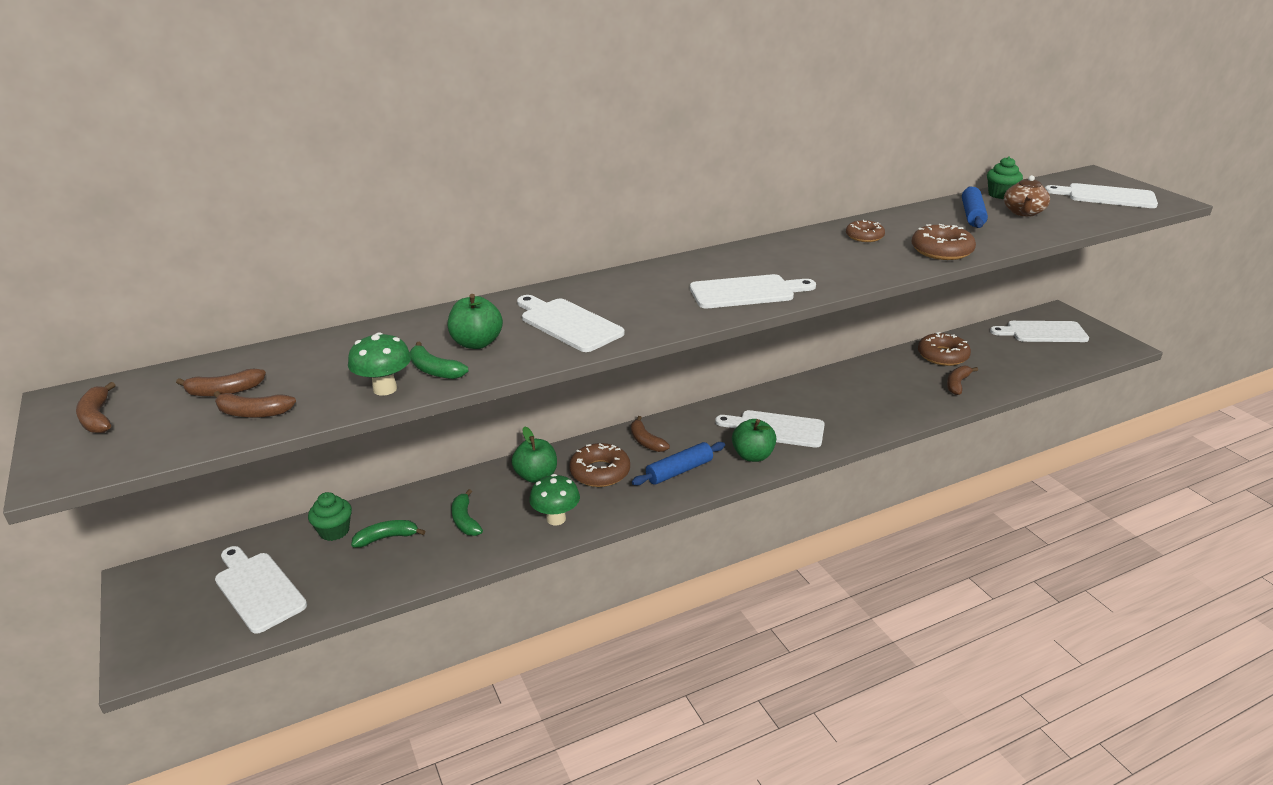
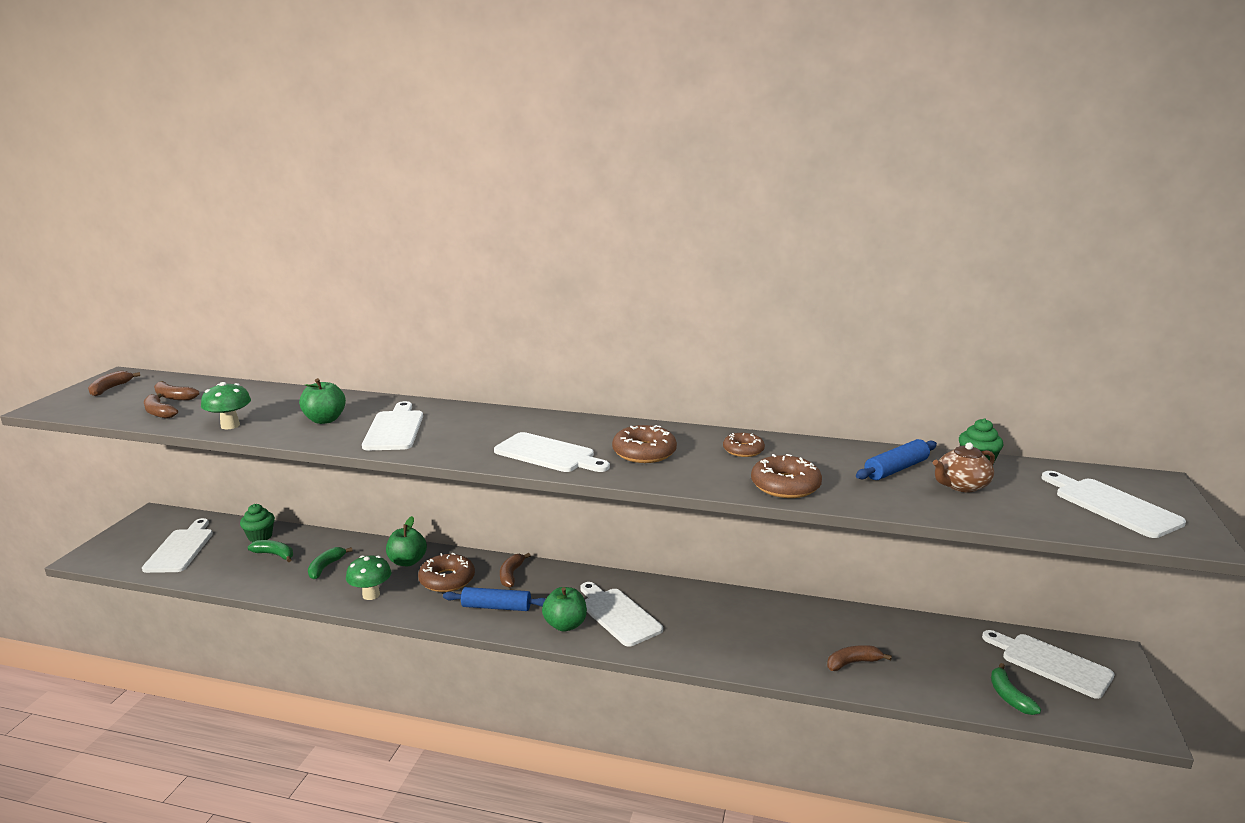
camera: 40 degrees right, 10 degrees down
green banana [410,342,468,379] -> green banana moved to [991,663,1041,715]
brown donut [918,332,971,366] -> brown donut moved to [612,425,677,463]

